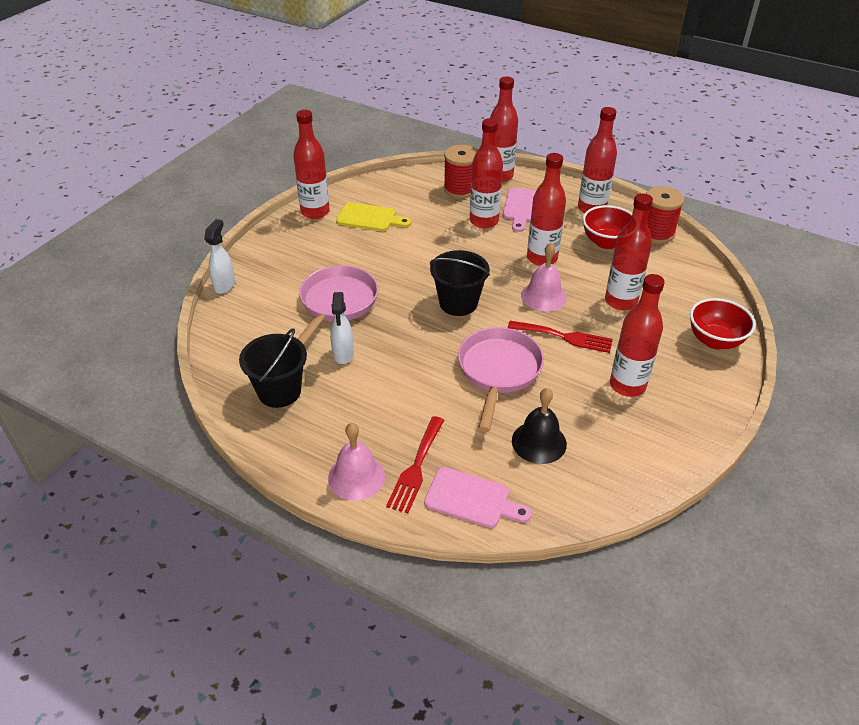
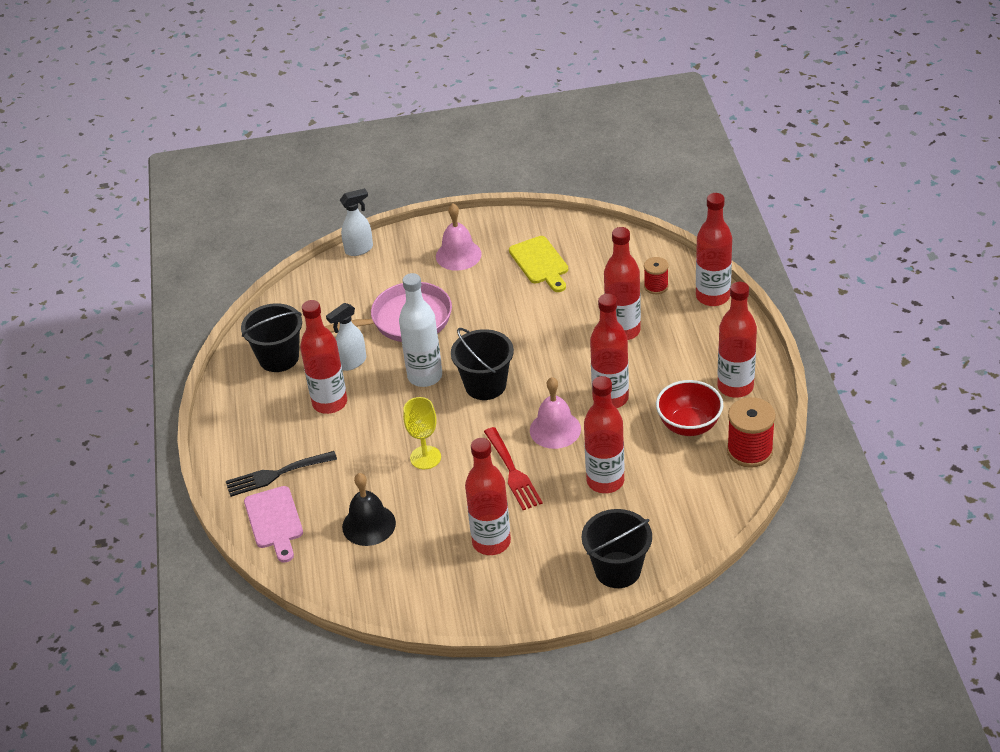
camera: 55 degrees right, 0 degrees up
red bottle [293,110,330,219] -> red bottle moved to [300,300,347,414]
pink bell [328,423,385,501] -> pink bell moved to [436,204,482,271]
red fork [386,416,444,513] -> black fork [226,451,337,497]
red spool [444,145,478,198] -> red spool [644,257,669,294], size x0.59
pink pan [458,327,544,432] -> yellow goblet [403,397,441,469]
pink cutting board [503,188,536,232] -> none
red bowl [690,298,756,350] -> black bucket [582,509,652,588]
none -> white bottle [399,273,442,387]

